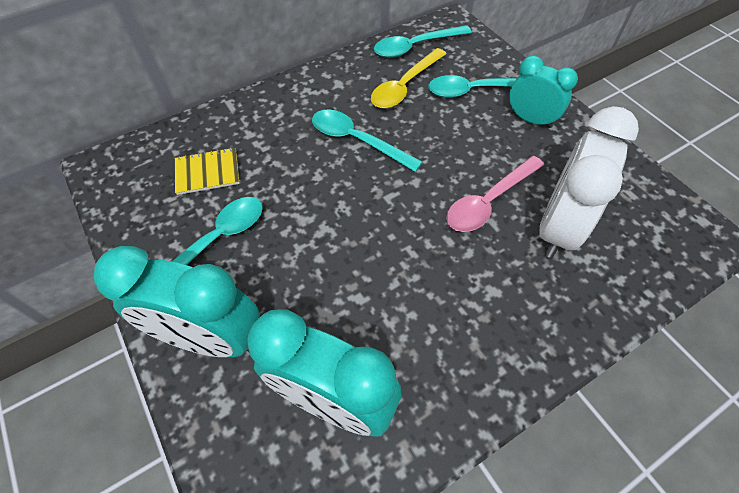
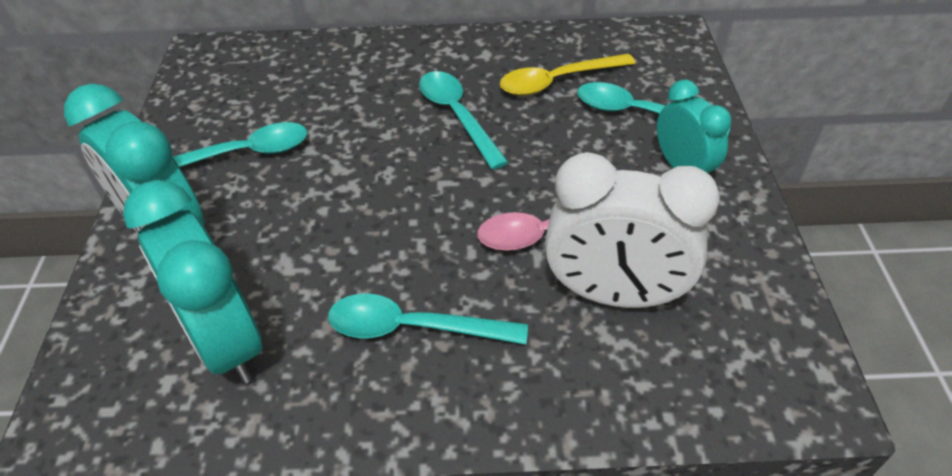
camera: 30 degrees right, 10 degrees down
yellow notebook [175,147,240,195] -> none
turquoise spoon [374,25,472,58] -> turquoise spoon moved to [328,294,528,344]
white clock [539,106,639,258] -> white clock turned 135 degrees counterclockwise [545,152,720,308]

